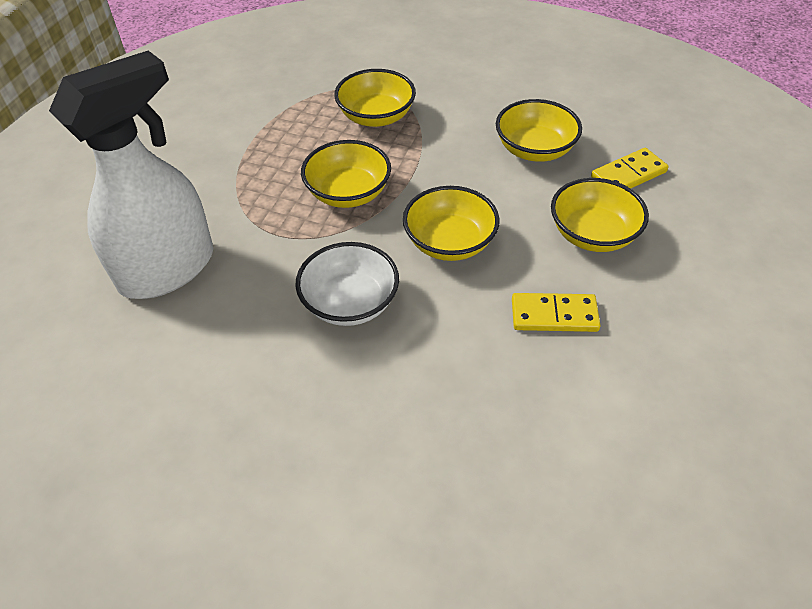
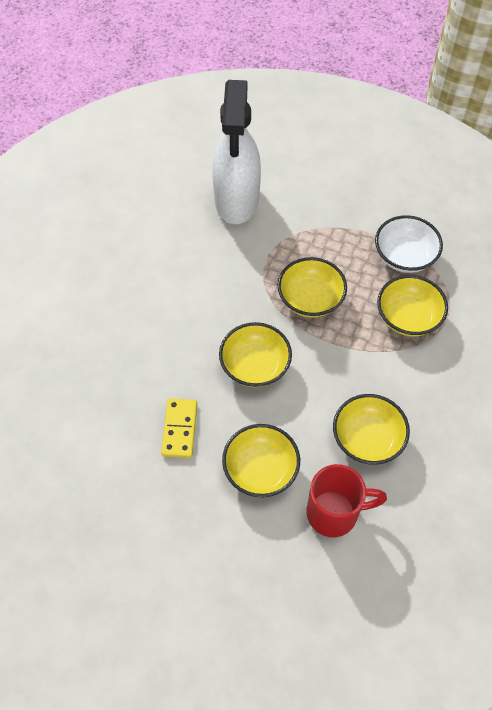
camera: 90 degrees right, 10 degrees up
white spray bottle [49,50,213,299] -> white spray bottle turned 45 degrees clockwise [212,80,261,224]
white bowl [295,242,399,326] -> white bowl moved to [375,215,443,273]
yellow domino [591,148,669,189] -> red mug [307,464,387,537]

